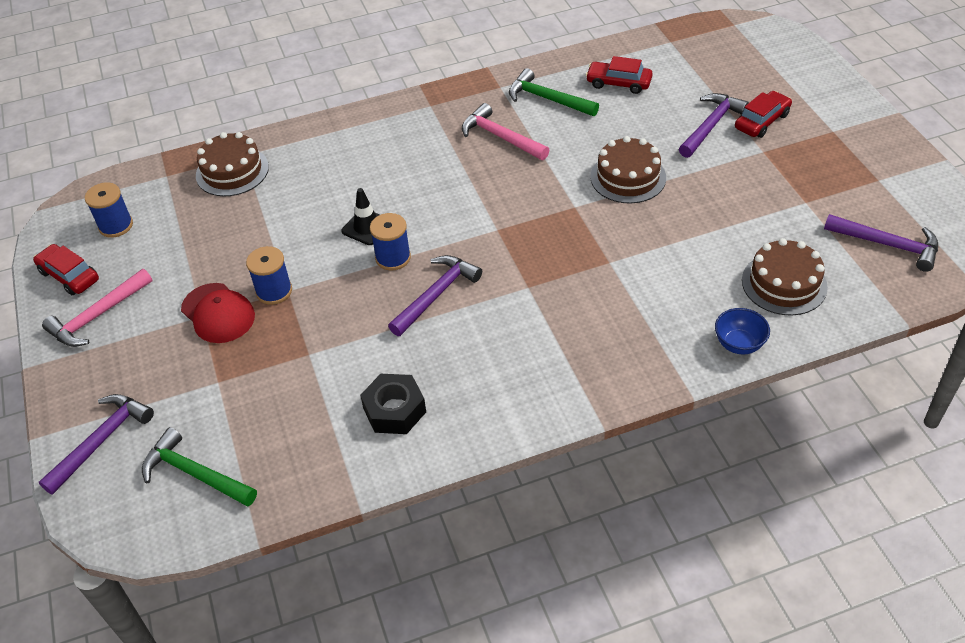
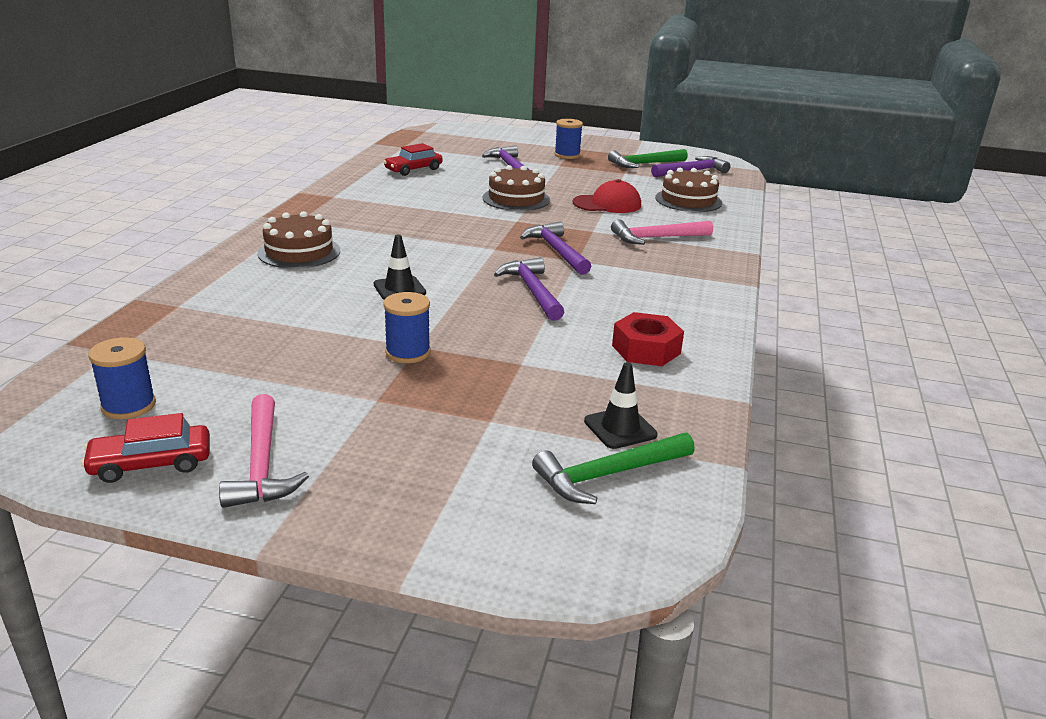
camera: 60 degrees left, 20 degrees down
purple hammer [39,394,154,495] -> purple hammer moved to [520,222,591,275]
red cap [181,283,255,343] -> red cap moved to [573,179,641,213]
brown cake [196,132,269,196] -> brown cake moved to [257,211,340,269]
black nut [360,374,426,434] -> red nut [612,312,684,366]
blue spool [370,213,411,270] -> blue spool moved to [554,119,583,159]
pink hammer [462,103,549,160] -> pink hammer moved to [611,219,713,245]
green hammer [509,68,599,116] -> green hammer moved to [608,149,688,168]
blue bowl [715,308,770,354] -> none
red car [735,91,792,138] -> none
none -> black traffic cone [584,362,657,449]

